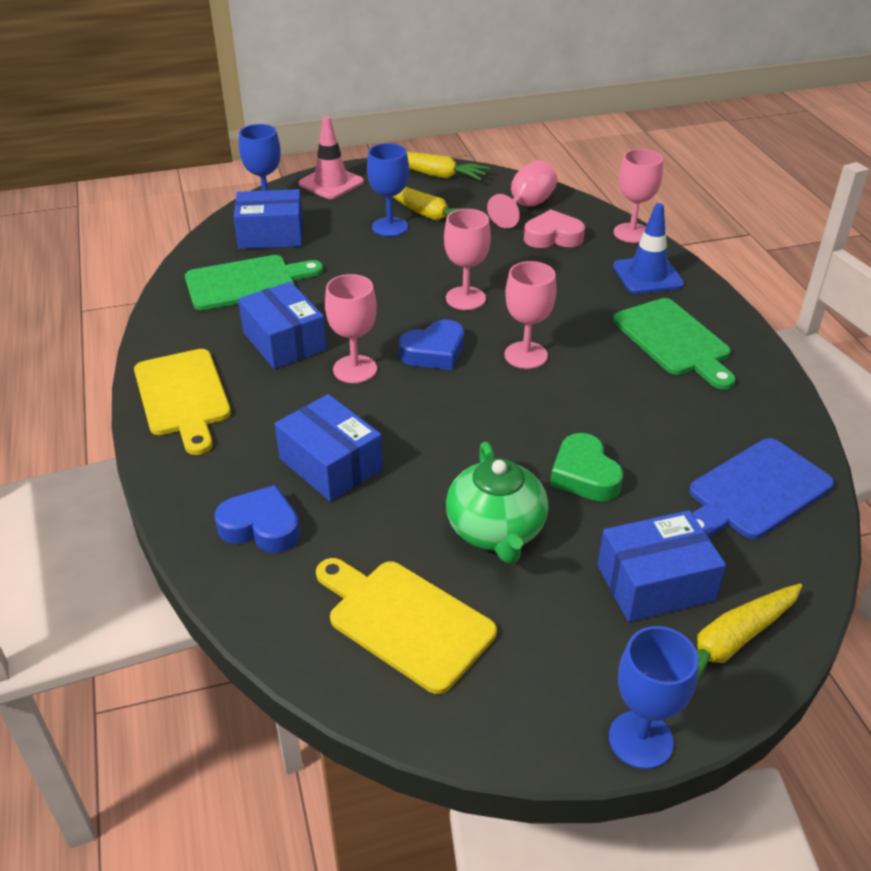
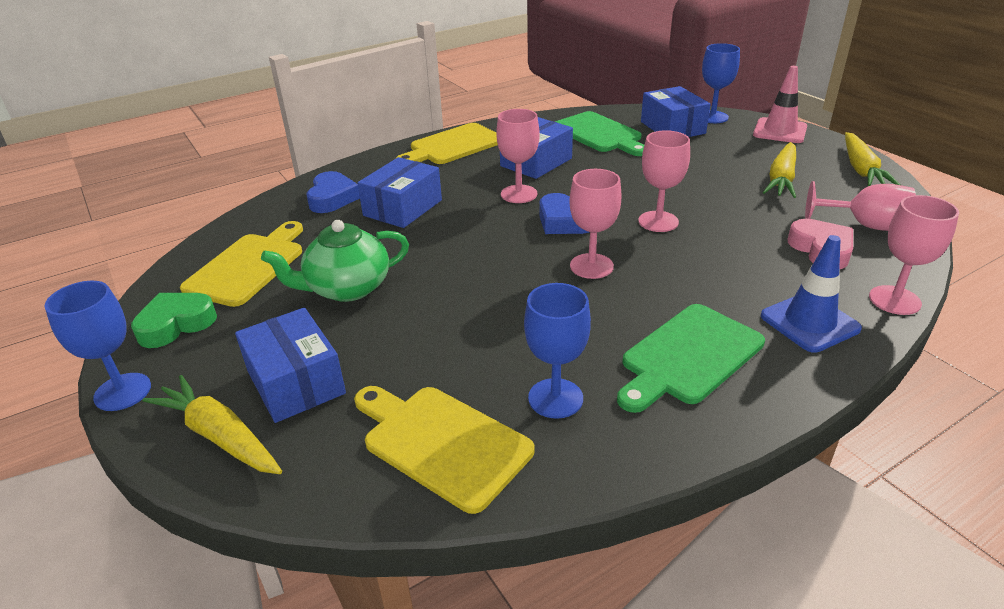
camera: 75 degrees right, 5 degrees down
blue goblet [367,143,409,237] -> blue goblet moved to [524,283,591,419]
green heart [550,433,623,501] -> green heart moved to [131,293,217,348]
blue cutting board [689,438,834,539] -> yellow cutting board [354,386,534,514]

